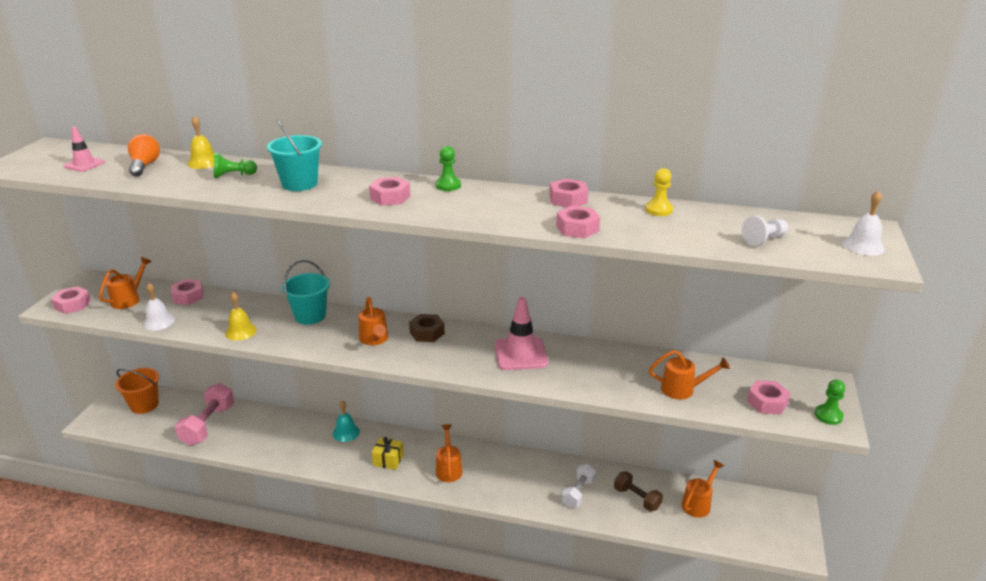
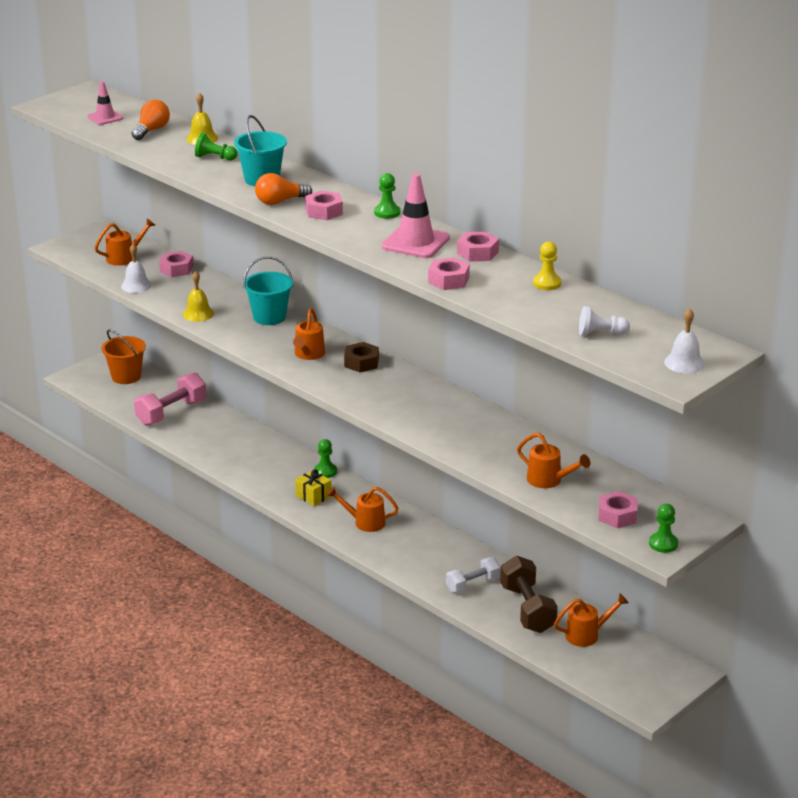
camera: 30 degrees right, 0 degrees up
pink nut [51,286,91,314] -> none
turquoise bell [333,400,360,442] -> none
orange watering can [436,424,463,482] -> orange watering can turned 105 degrees counterclockwise [326,486,399,532]
pink traffic cone [495,297,548,370] -> pink traffic cone moved to [381,173,450,258]
brown dumbbell [614,471,663,511] -> brown dumbbell [500,556,558,633], size x1.57
none -> orange light bulb [255,173,312,205]
none -> green pawn [314,439,337,478]

